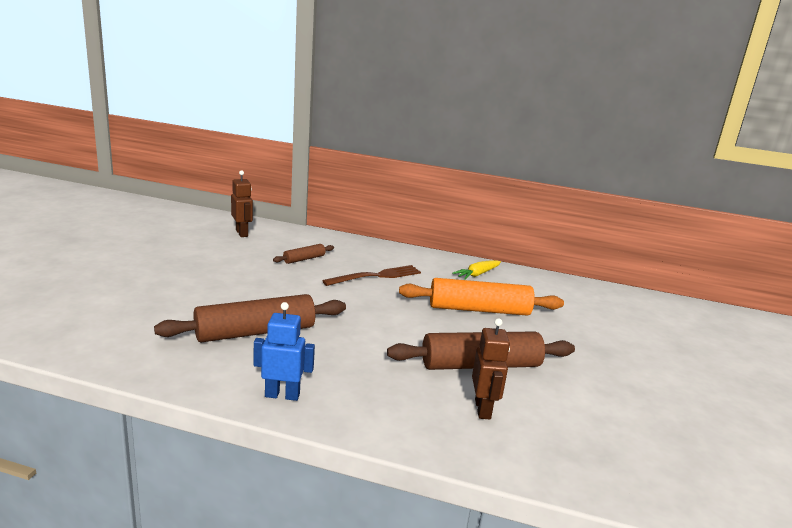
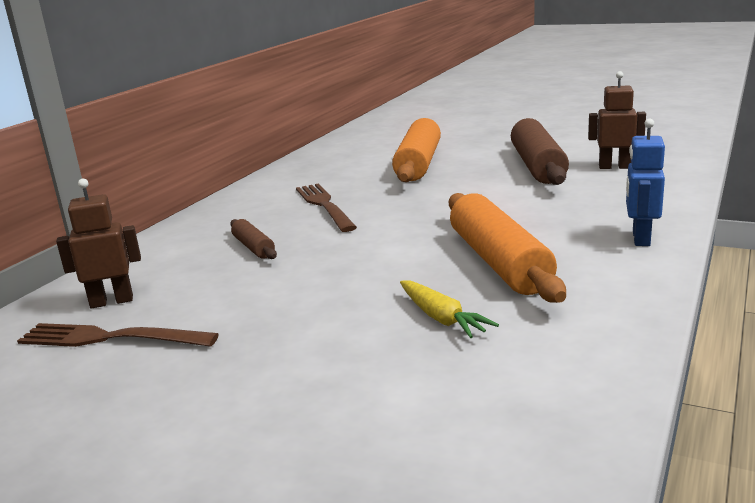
camera: 75 degrees left, 0 degrees up
brown rolling pin [154,294,346,342] -> orange rolling pin [449,193,566,303]
yellow carrot [452,260,501,280] -> yellow carrot moved to [400,280,499,338]
none -> brown fork [17,323,219,347]

